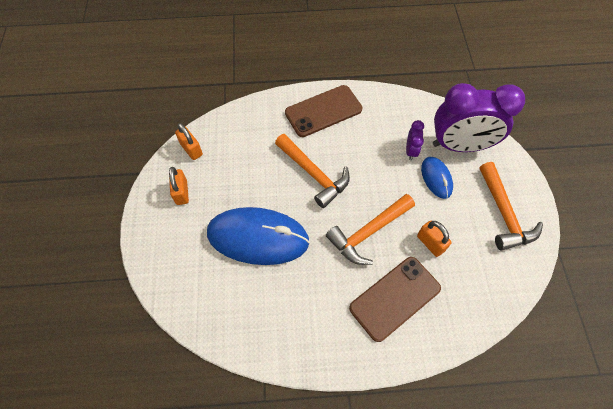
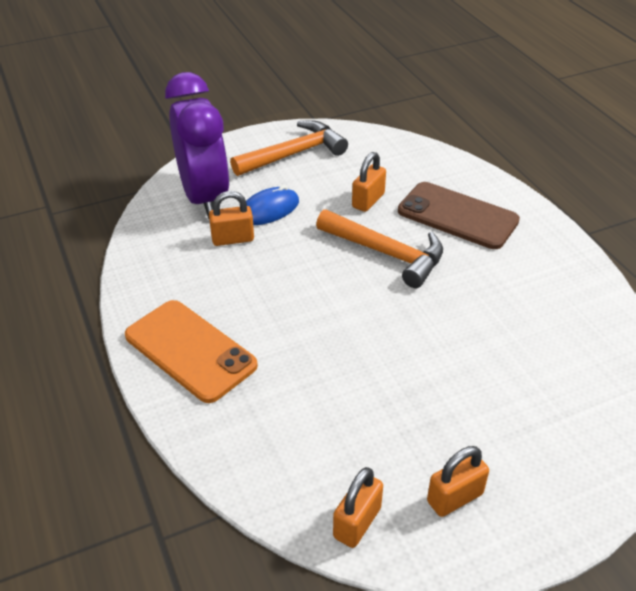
camera: 110 degrees left, 20 degrees down
blue mouse [207,207,310,265] -> none
orange hammer [275,134,350,208] -> none
brown phone [285,85,362,137] -> orange phone [125,300,258,403]
purple clock [406,120,424,160] -> orange padlock [209,191,254,246]

